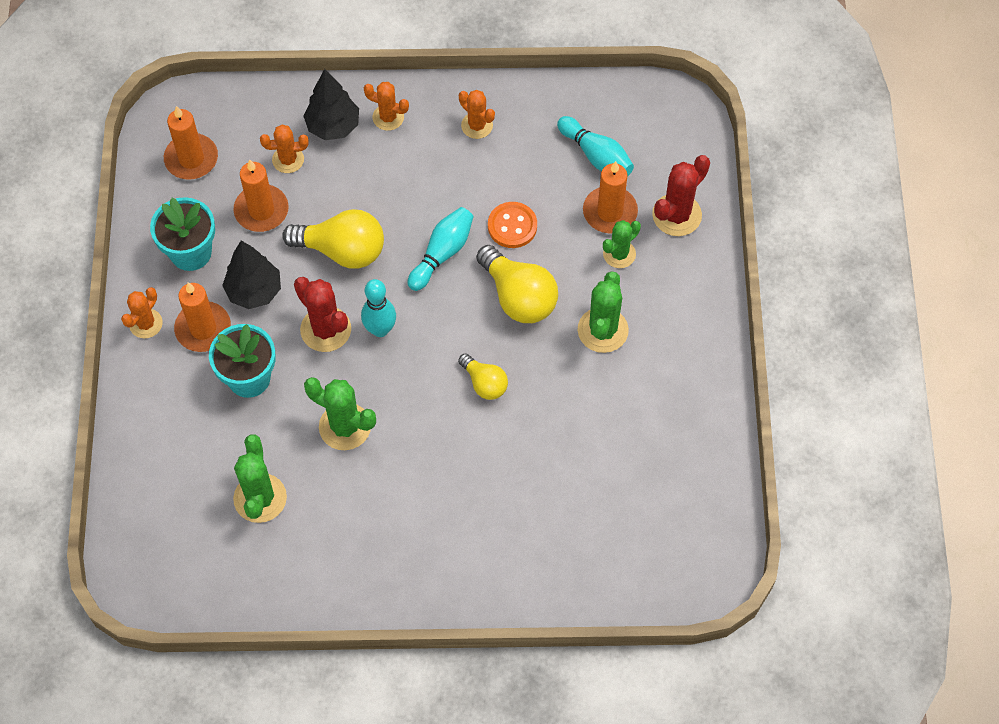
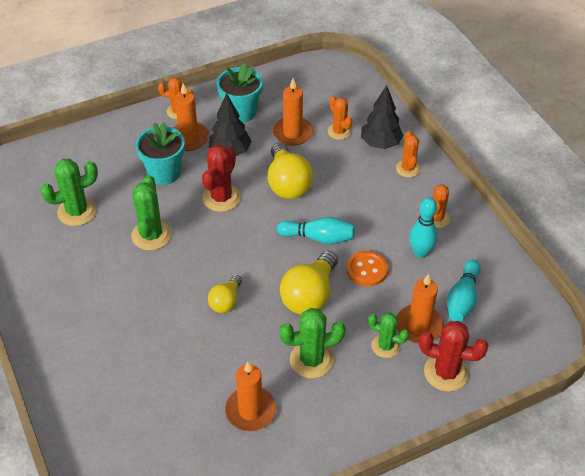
camera: 65 degrees right, 15 degrees down
orange candle [164,106,218,180] -> orange candle moved to [225,361,276,431]
turquoise bowling pin [361,279,396,337] -> turquoise bowling pin moved to [409,197,438,258]

